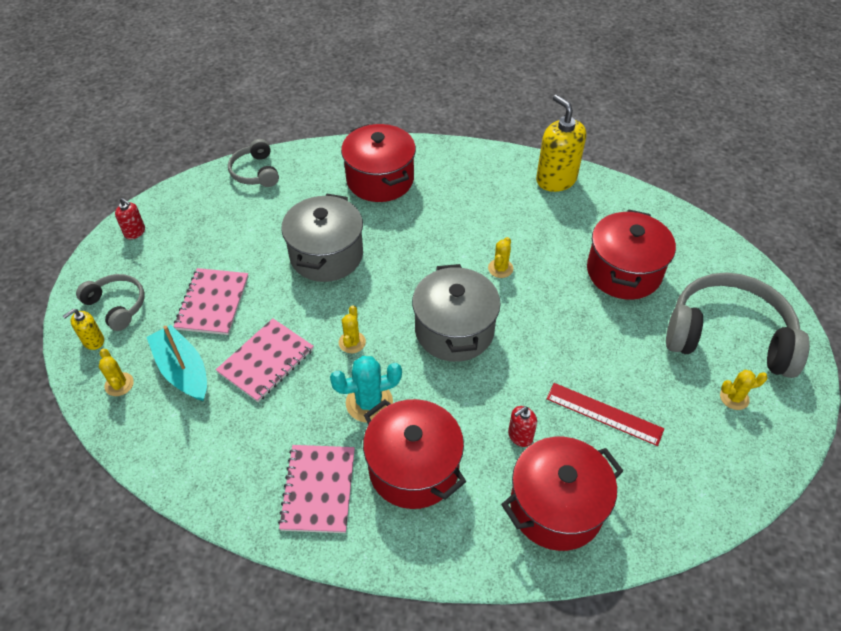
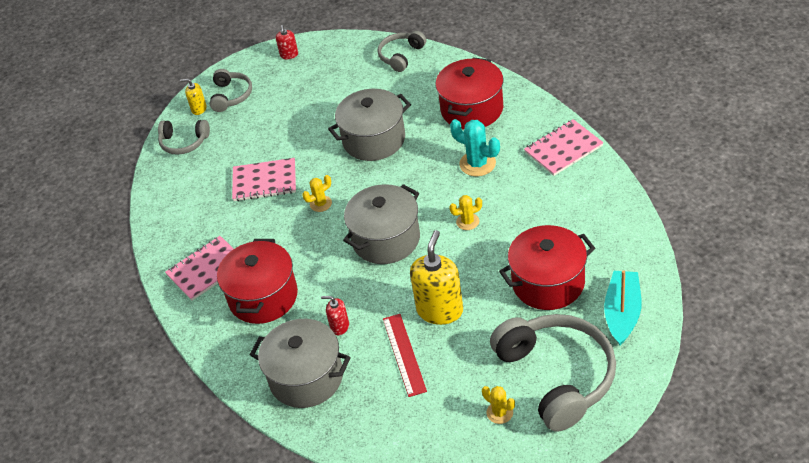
camera: 55 degrees right, 5 degrees down
yellow cactus [99,349,134,396] -> grey headphones [158,120,210,155]
turquoise boat [146,325,207,401] -> turquoise boat moved to [604,270,642,345]
pink notebook [174,268,248,335] -> pink notebook moved to [524,119,604,176]
turquoise cactus [330,356,402,423] -> turquoise cactus moved to [450,119,500,176]
red pot [501,437,623,551] -> grey pot [250,319,351,408]
yellow soap dispenser [536,95,586,192] -> yellow soap dispenser moved to [410,230,463,325]

